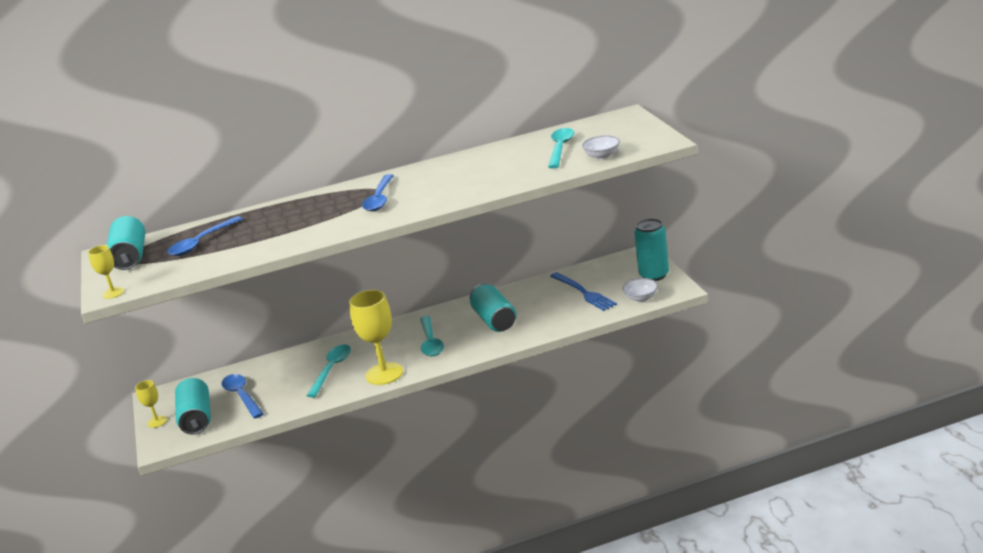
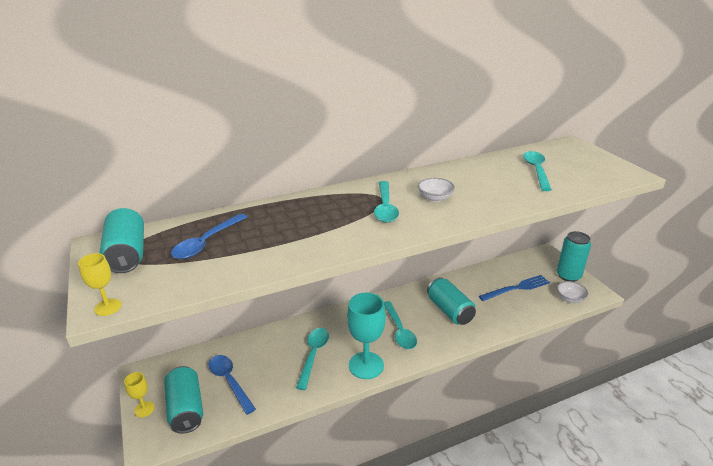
camera: 10 degrees left, 5 degrees up
yellow goblet [349,290,403,385] -> turquoise goblet [347,293,386,379]
blue spoon [362,174,394,211] -> turquoise spoon [374,181,399,223]
blue fork [550,272,617,311] -> blue fork turned 75 degrees counterclockwise [479,275,550,301]
white bowl [582,135,620,160] -> white bowl moved to [418,178,455,202]

